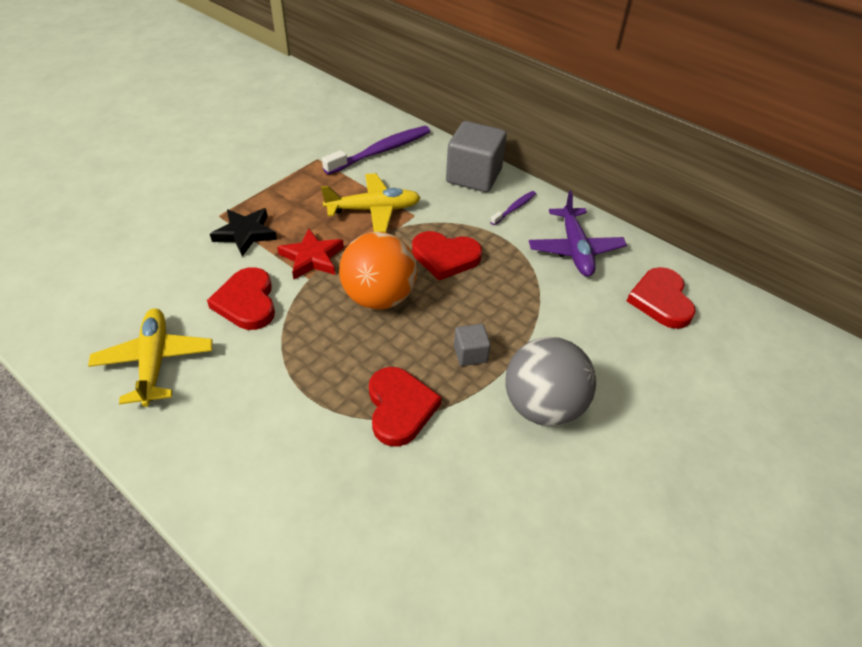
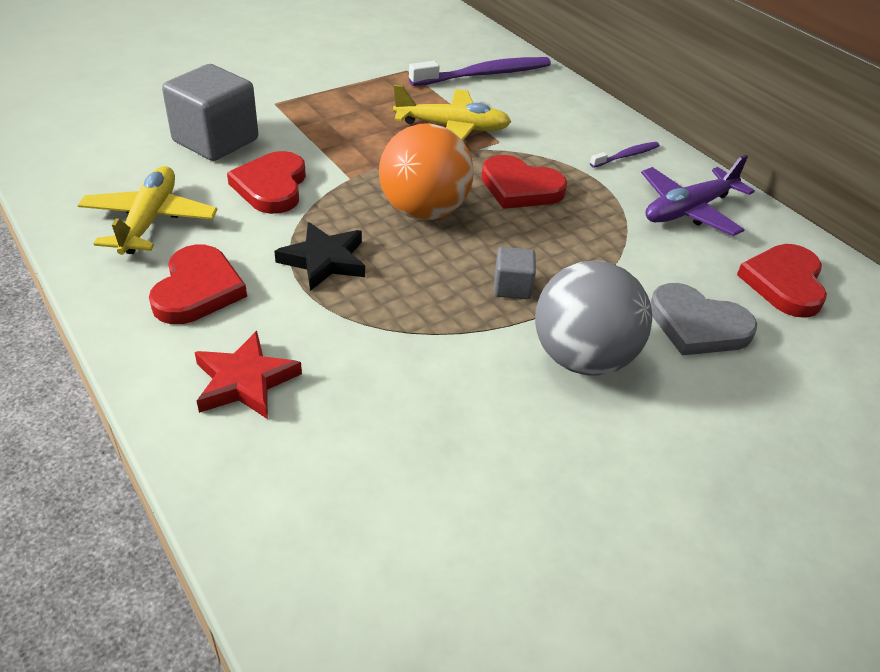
camera: 15 degrees right, 5 degrees down
black star [210,208,277,256] -> black star moved to [274,222,365,291]
red star [277,228,344,279] -> red star moved to [195,331,302,419]
red heart [369,367,442,447] -> red heart moved to [149,244,247,324]
grey cube [446,121,507,192] -> grey cube moved to [162,64,258,161]
purple plane [529,191,627,277] -> purple plane turned 45 degrees clockwise [641,155,755,236]
none -> grey heart [650,283,757,355]

